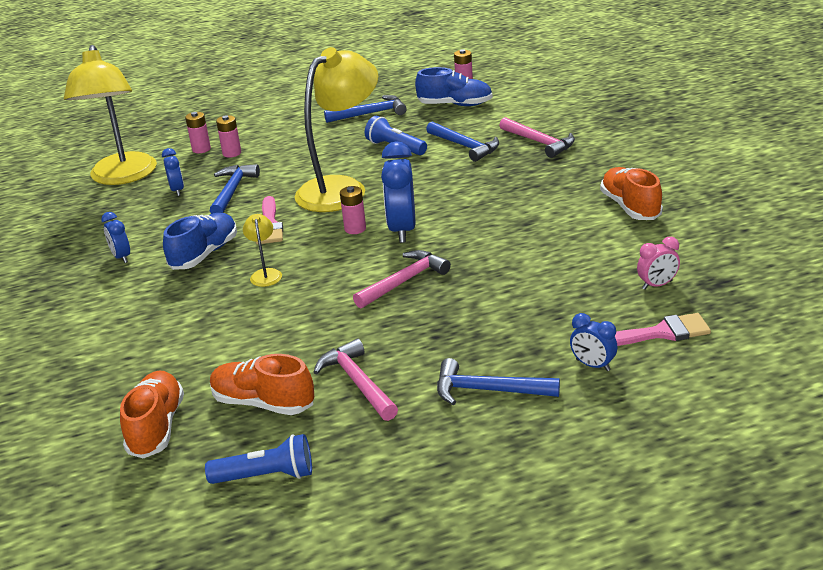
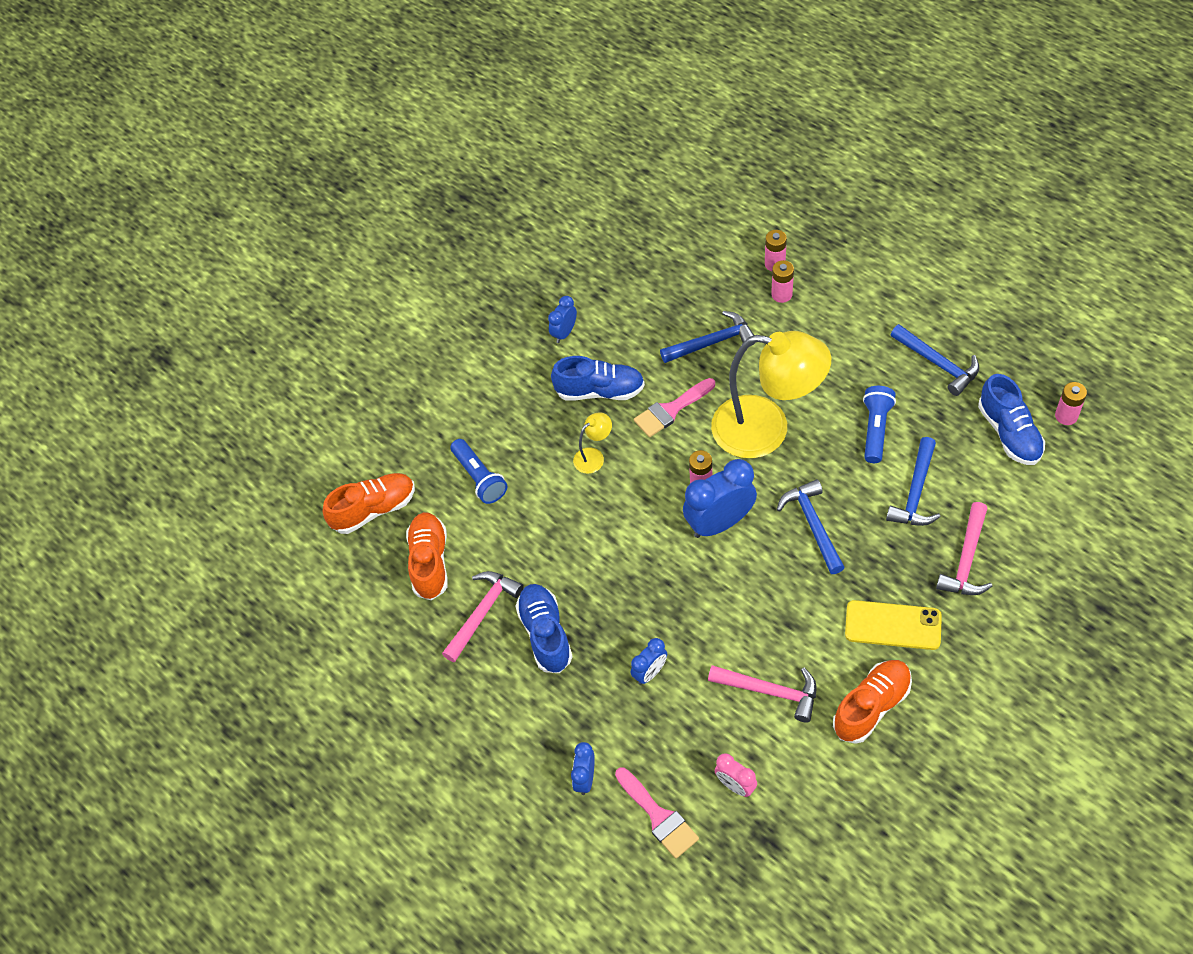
camera: 65 degrees right, 25 degrees up
yellow lamp [64,45,157,185] -> none
blue clock [162,148,184,196] -> blue clock moved to [631,638,667,685]
blue flashlight [205,434,312,484] -> blue flashlight moved to [451,439,508,504]
pink hammer [353,250,451,308] -> pink hammer moved to [708,665,816,722]
blue hammer [437,358,560,405] -> blue hammer moved to [777,479,845,574]
none -> blue shoe [515,584,573,673]
none -> yellow phone [845,600,942,650]

